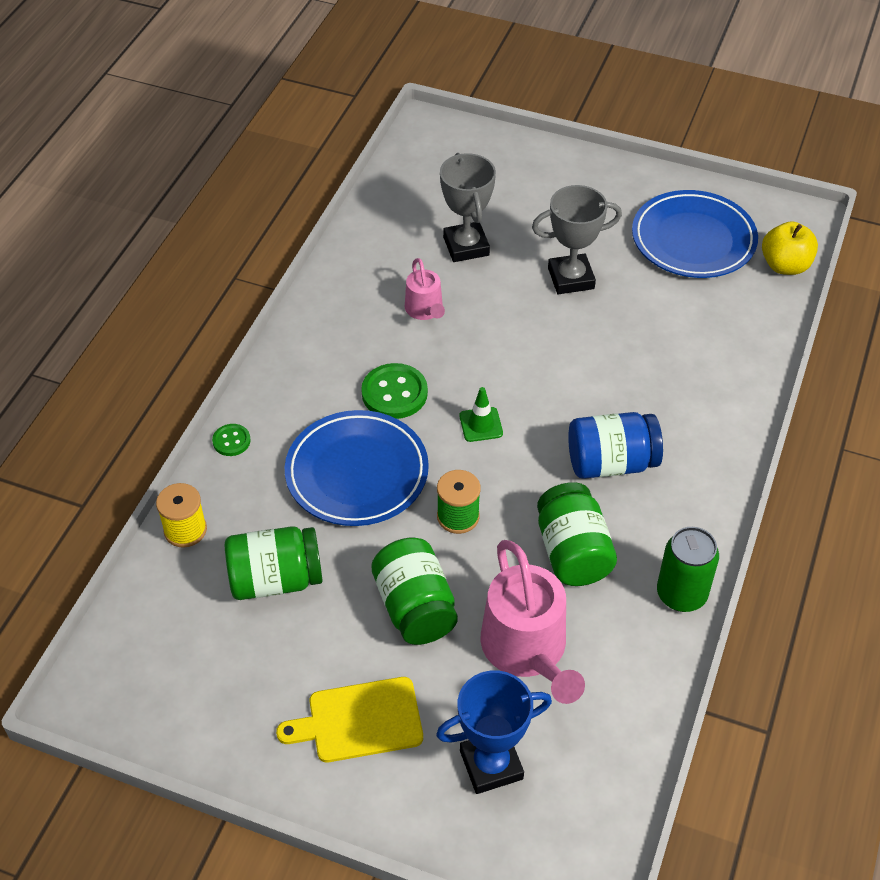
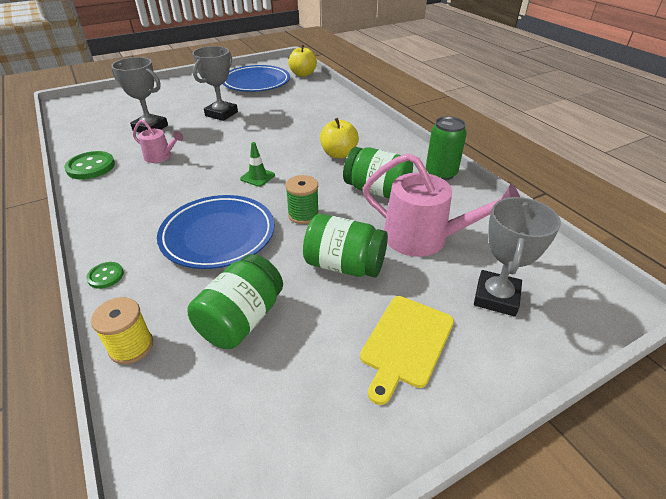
camera: 50 degrees left, 10 degrees down
green button [361,363,428,419] -> green button moved to [64,151,115,180]
blue trophy [436,670,552,794] -> grey trophy [474,197,561,317]
blue jar [568,412,663,479] -> yellow apple [320,118,359,158]

